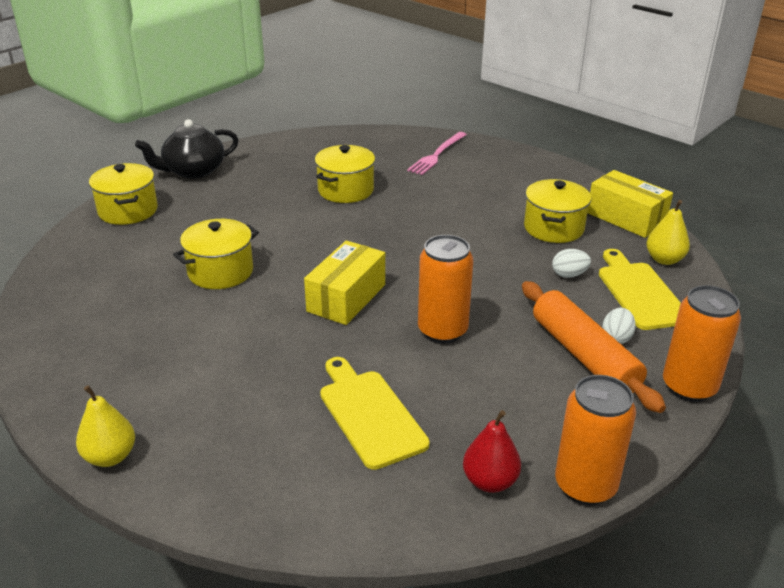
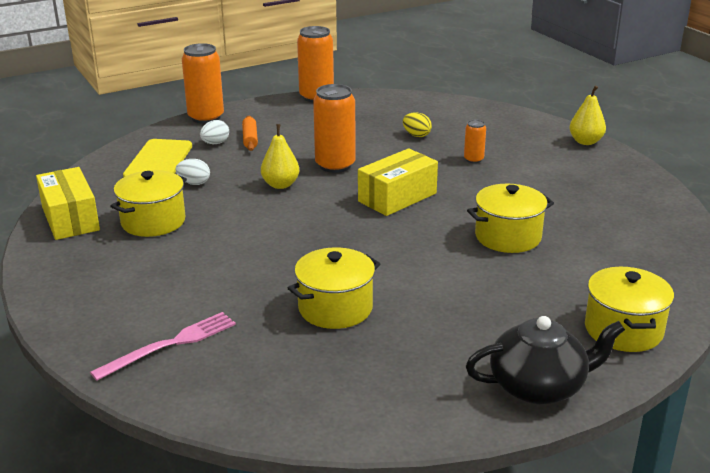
camera: 160 degrees left, 5 degrees down
yellow cutting board [320,357,430,470] -> yellow egg [403,112,432,137]
red pear [463,410,521,493] -> none
orange rolling pin [522,281,666,413] -> orange rolling pin [242,116,258,151], size x0.50
yellow pear [646,200,690,265] -> yellow pear moved to [261,124,300,189]
none -> orange can [464,120,486,163]

